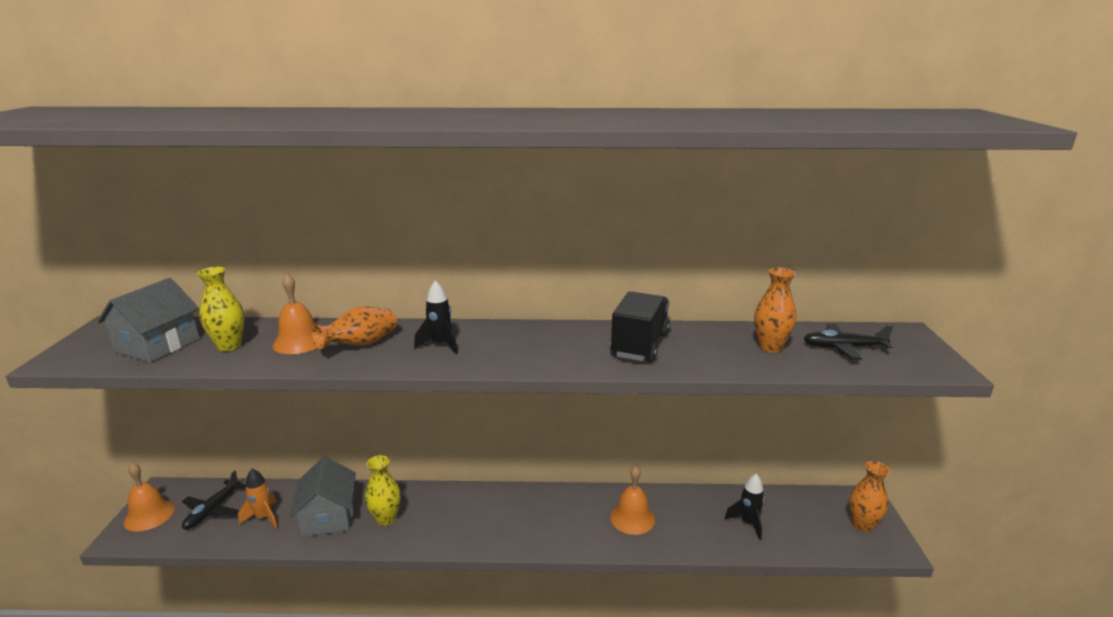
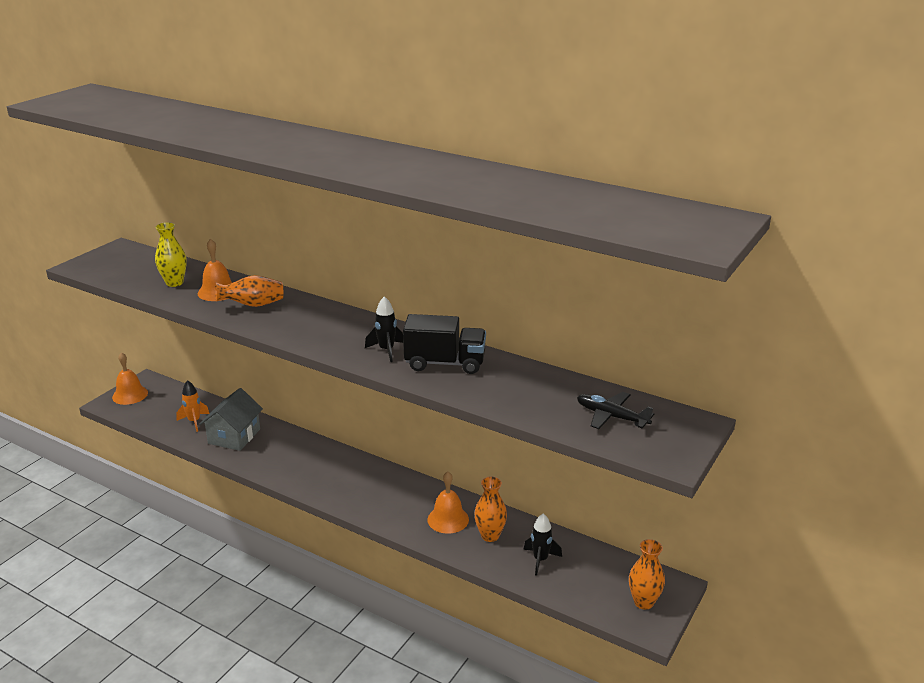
camera: 30 degrees right, 5 degrees up
grey house [97,278,199,363] -> none
black plane [182,470,246,529] -> none
yellow vase [365,455,401,526] -> none
black rocket [414,280,458,354] -> black rocket moved to [365,296,403,362]
black truck [610,291,670,363] -> black truck turned 45 degrees clockwise [403,314,486,374]
orange vase [754,268,796,353] -> orange vase moved to [474,476,507,542]

